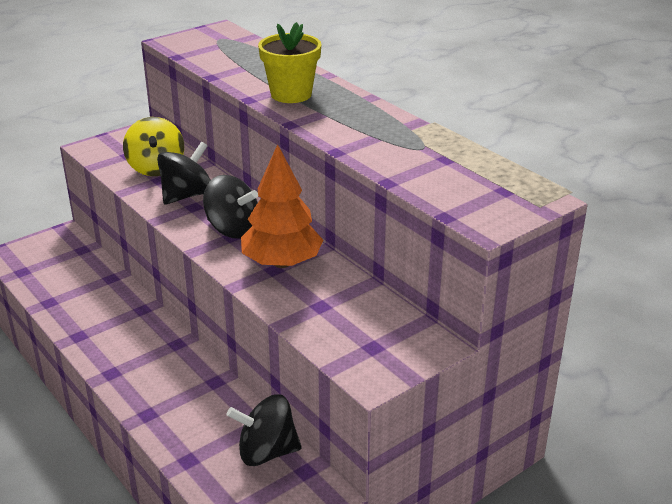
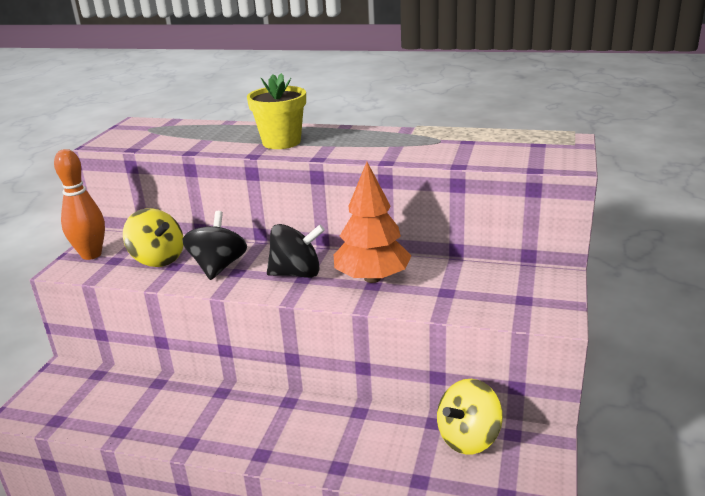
camera: 35 degrees left, 5 degrees down
black spinning top [227,394,302,466] -> yellow spinning top [437,379,503,454]
none -> orange bowling pin [54,149,105,260]

